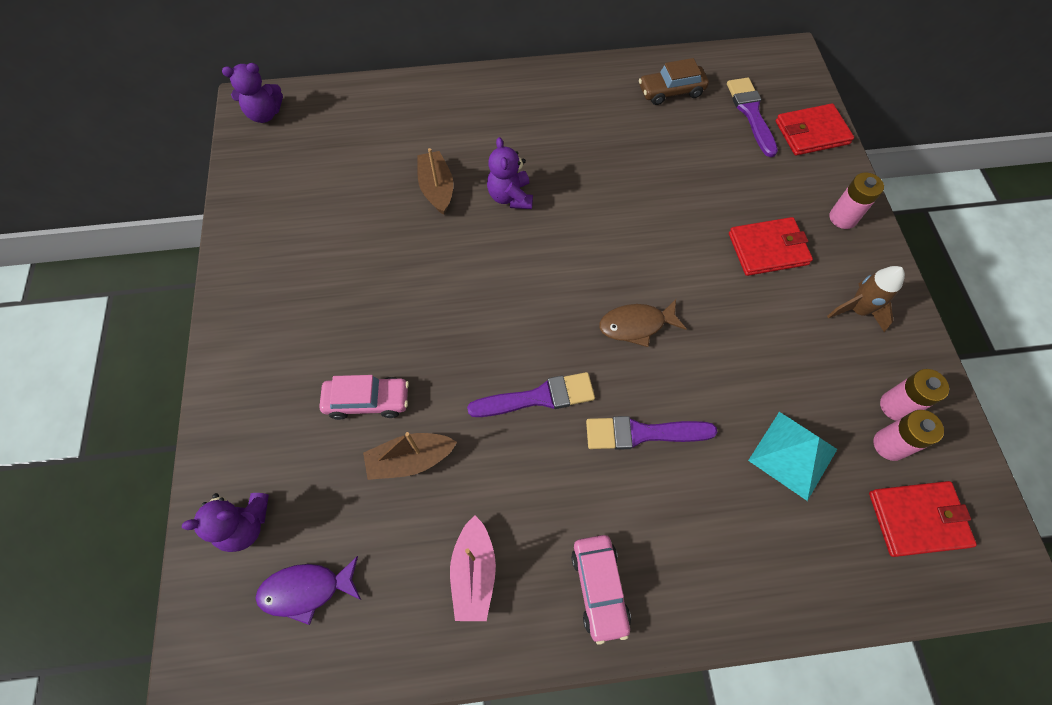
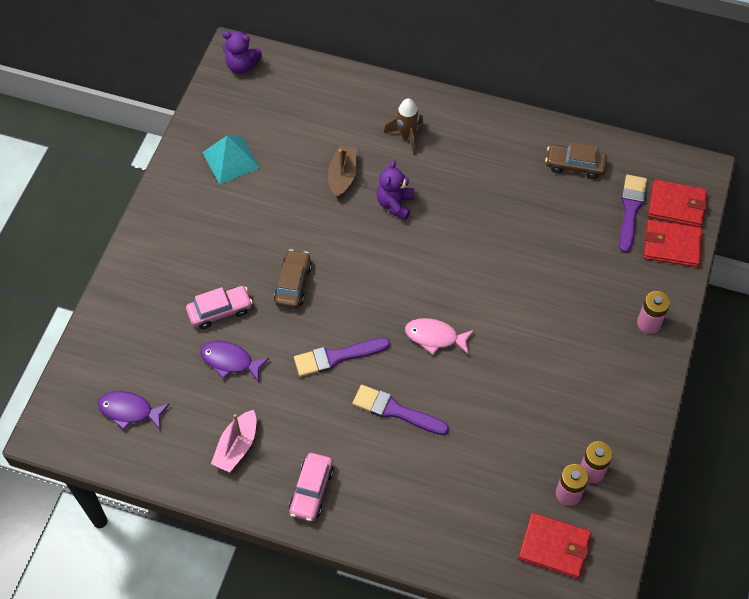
camera: 25 degrees right, 5 degrees down
purple teddy bear [182,493,269,552] -> none
pink car [319,375,409,420] -> pink car turned 45 degrees counterclockwise [186,286,253,329]
brown boat [363,432,457,480] -> purple fish [200,341,270,382]
purple brush [467,372,595,417] -> purple brush turned 150 degrees clockwise [294,338,390,377]
brown fish [599,299,686,347] -> pink fish [405,318,474,355]
red wallet [729,217,813,276] -> red wallet moved to [648,179,708,227]
turquoise pyramid [748,412,837,501] -> turquoise pyramid moved to [202,135,260,184]
brown rocket [827,266,905,332] -> brown rocket moved to [384,99,423,155]
none -> brown car [274,249,312,309]

